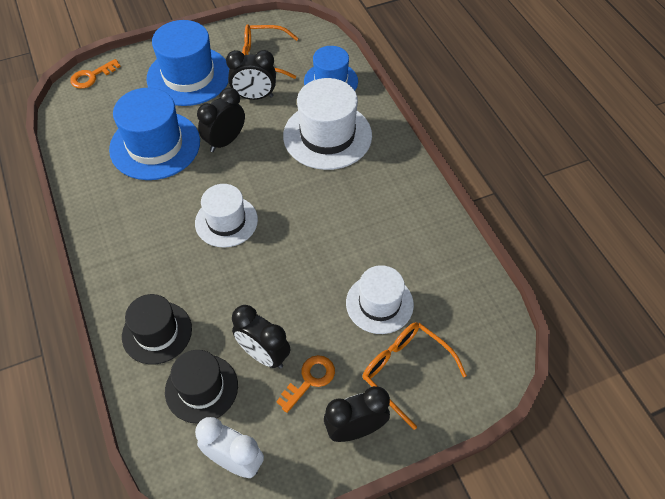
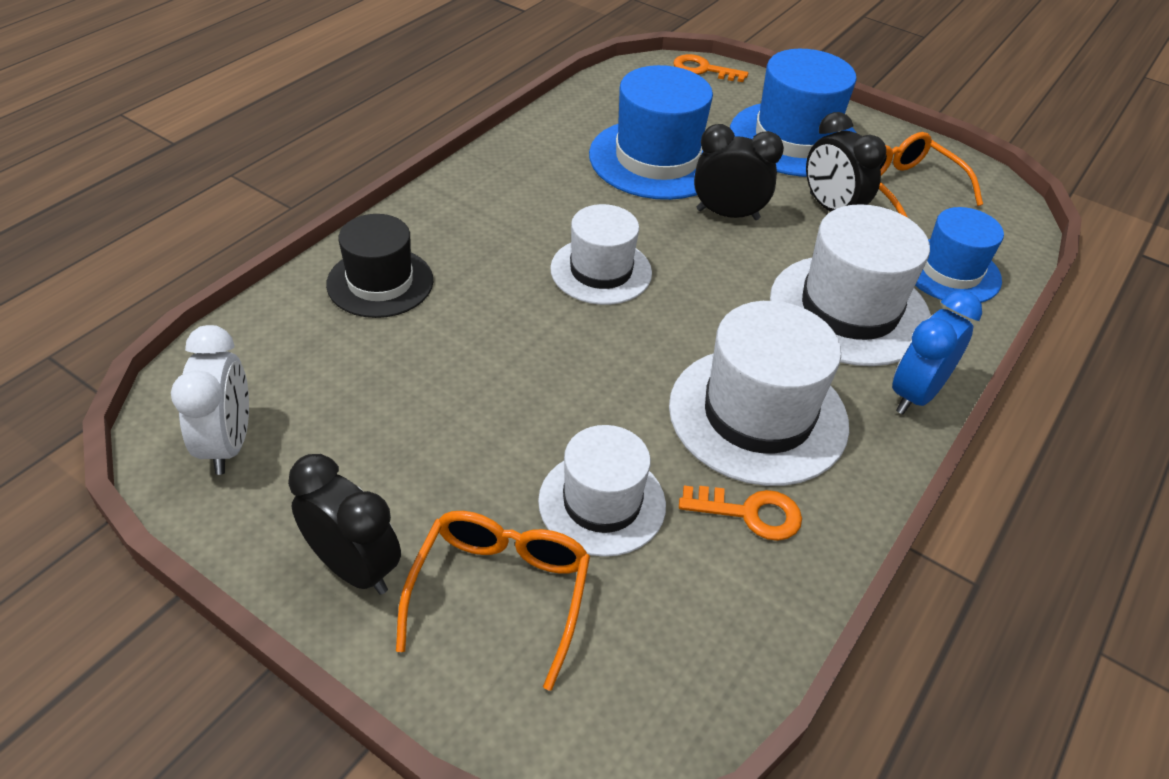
camera: 55 degrees right, 10 degrees down
black hat [165,350,238,424] -> none
black clock [232,305,290,368] -> none
orange key [276,355,335,413] -> orange key moved to [679,486,802,541]
none -> white hat [669,301,849,486]
none -> blue clock [892,290,982,414]

